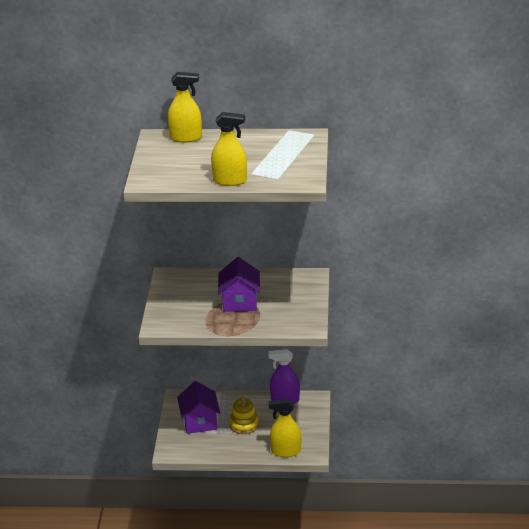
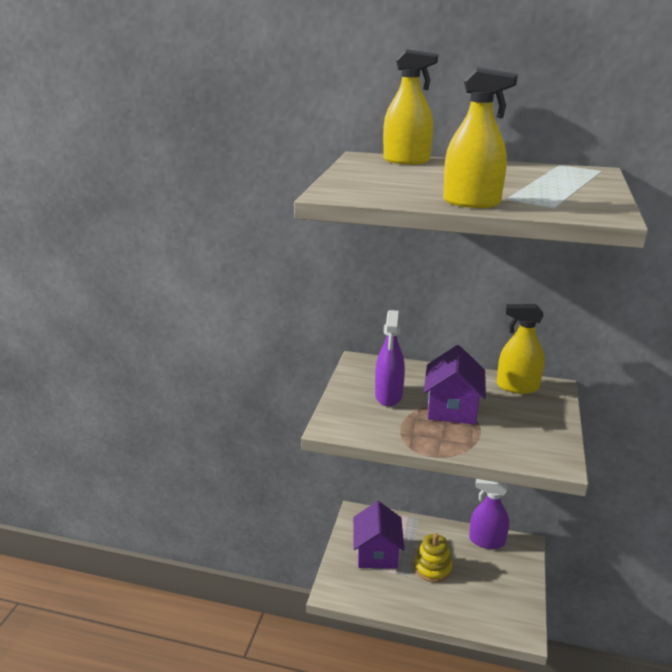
camera: 10 degrees right, 5 degrees down
yellow spray bottle [269,399,301,457] -> yellow spray bottle moved to [497,304,545,394]
none -> purple spray bottle [375,310,405,406]

